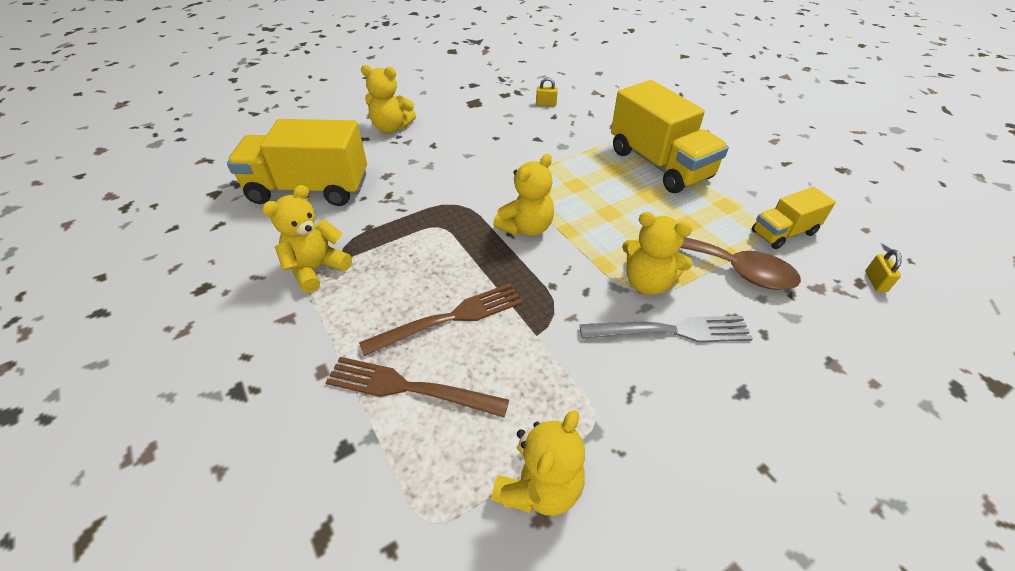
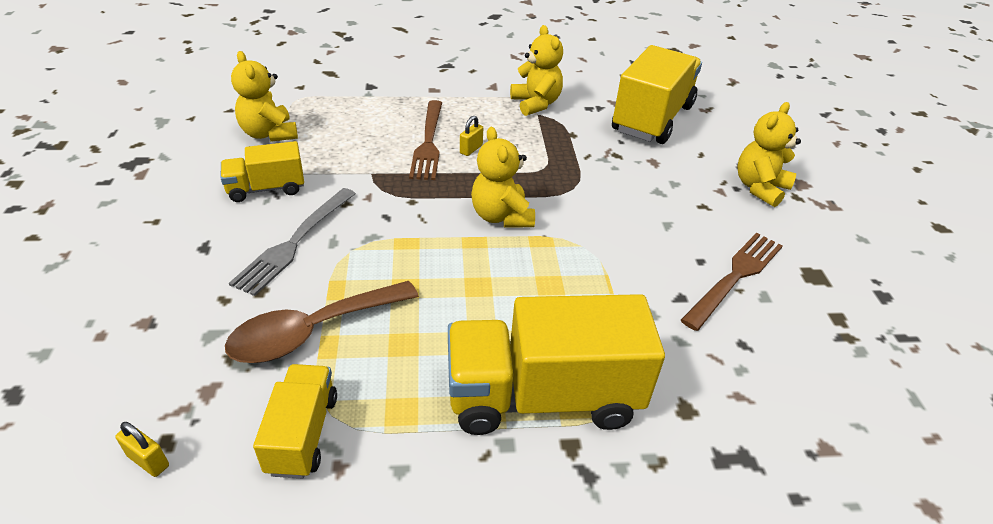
camera: 115 degrees right, 5 degrees down
brown fork [325,357,509,418] -> brown fork moved to [681,233,783,331]
yellow padlock [536,77,558,106] -> yellow padlock moved to [460,116,483,156]
yellow teddy bear [622,212,693,295] -> none
none -> yellow truck [221,141,304,202]

